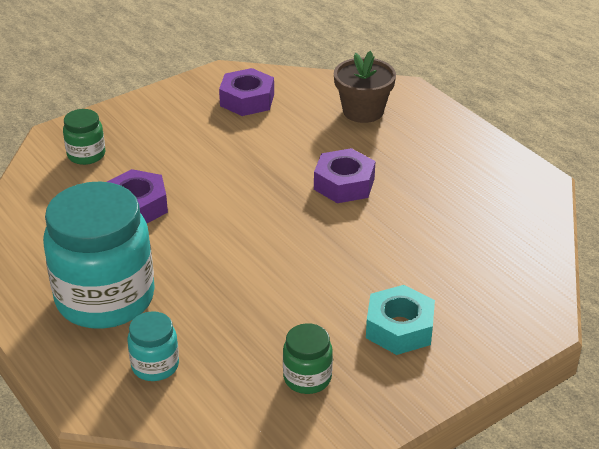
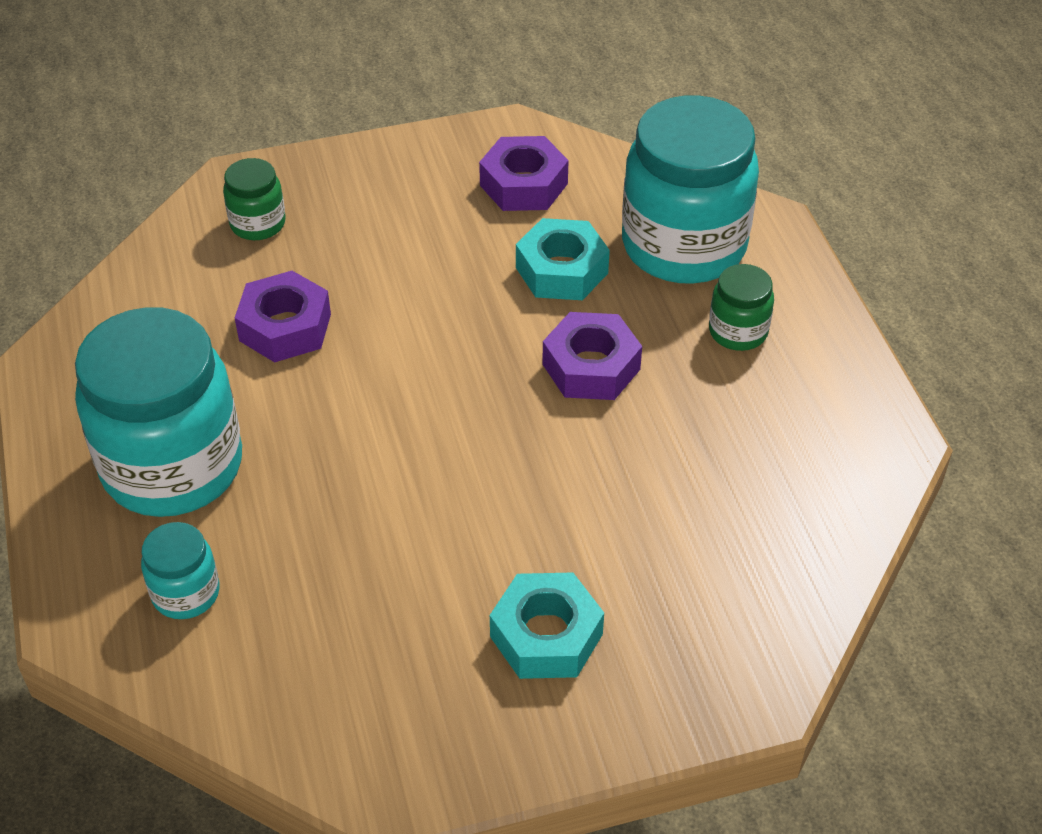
camera: 20 degrees right, 10 degrees up
green jar [283,323,333,394] -> green jar moved to [709,264,774,351]
brown flower pot [334,51,396,123] -> turquoise jar [622,95,759,284]
none -> turquoise nut [516,218,610,300]

